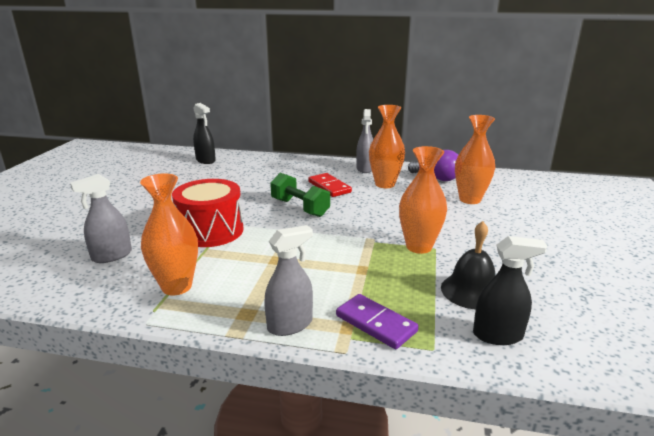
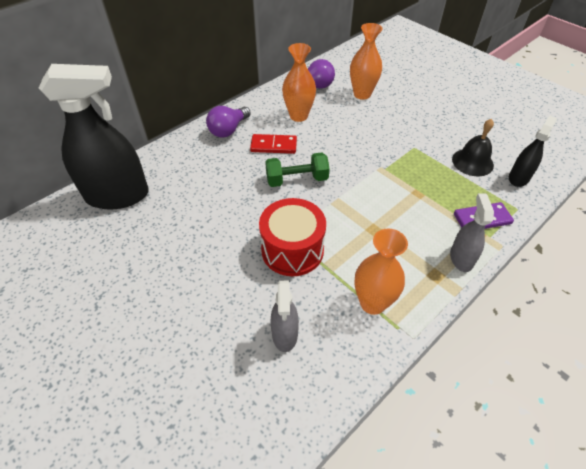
camera: 55 degrees left, 25 degrees up
black spray bottle [193,103,216,164] -> black spray bottle [39,64,149,209], size x2.01
grey spray bottle [356,109,373,173] -> none
orange vase [399,146,447,254] -> none
none -> purple light bulb [206,106,251,138]

